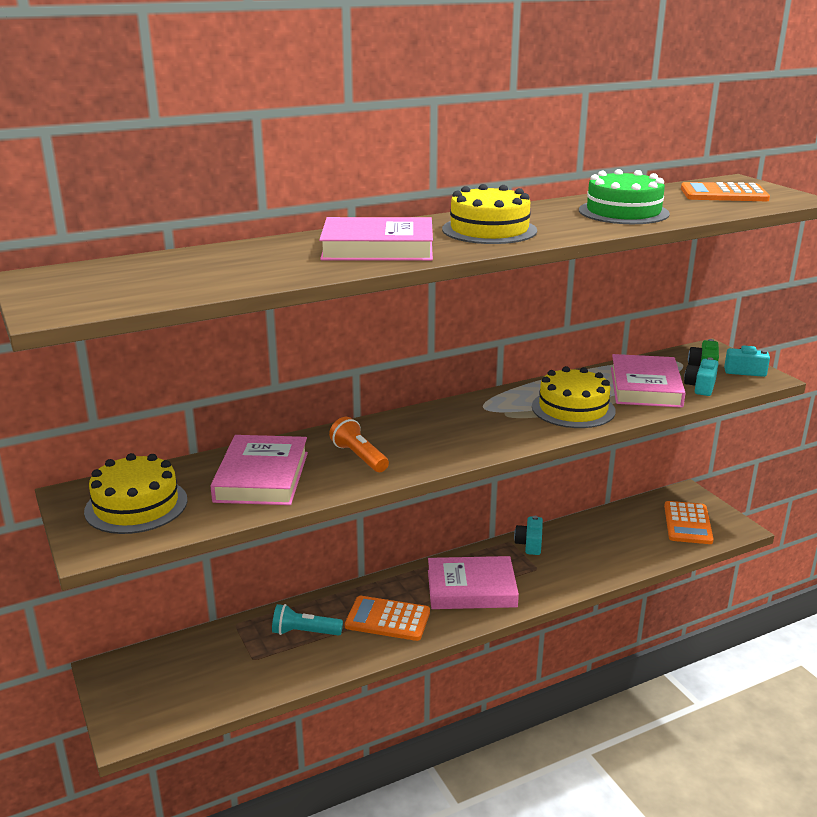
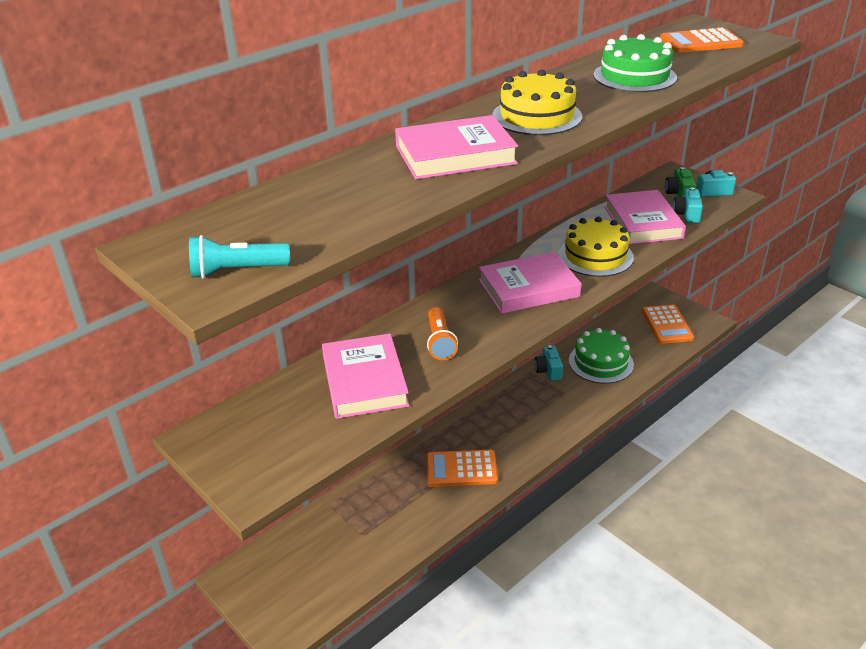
camera: 15 degrees left, 10 degrees up
yellow cake [84,453,188,534] -> none
turquoise flashlight [272,604,343,636] -> turquoise flashlight moved to [189,235,290,279]
orange flashlight [329,417,389,472] -> orange flashlight turned 135 degrees counterclockwise [427,307,458,360]
pink book [428,556,519,609] -> pink book moved to [478,252,582,314]
none -> green cake [569,328,634,384]

